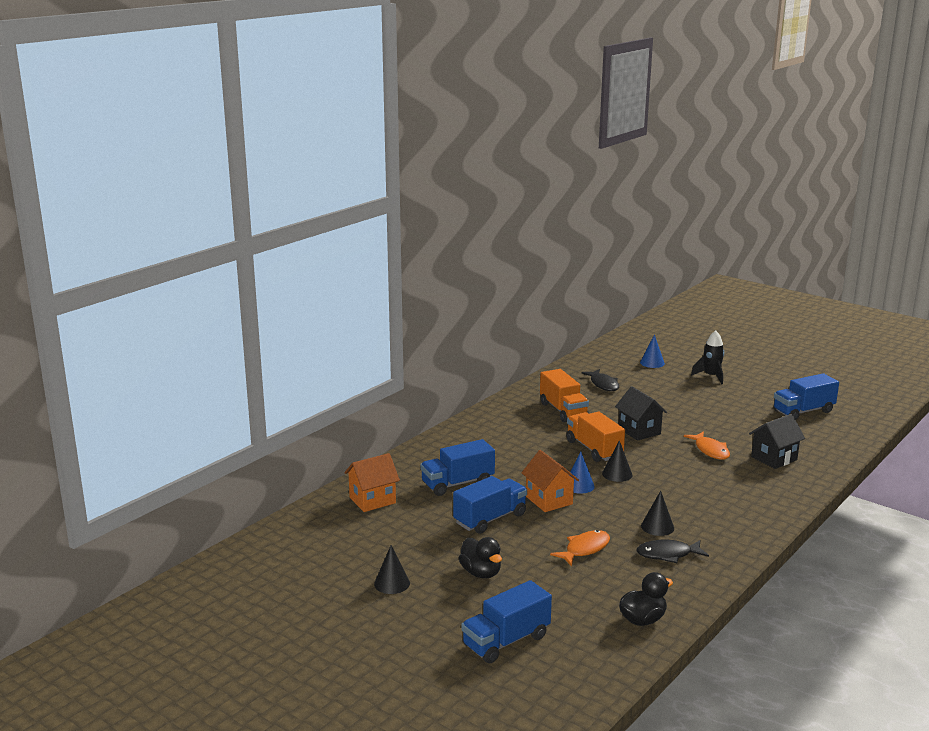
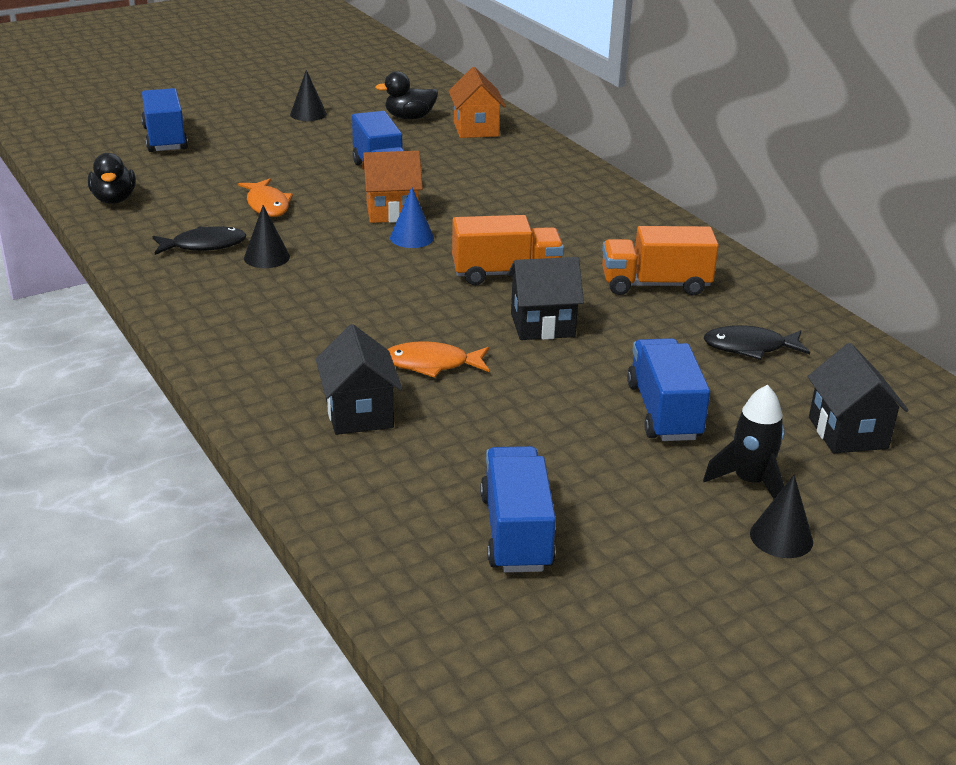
camera: 110 degrees right, 10 degrees up
blue truck [420,439,495,496] -> blue truck moved to [627,338,710,441]
black duck [459,537,502,578] -> black duck moved to [375,71,438,119]
black cone [602,440,632,482] -> black cone moved to [750,475,813,558]
black fish [637,540,709,563] -> black fish turned 60 degrees clockwise [152,226,246,255]
blue cone [640,334,665,368] -> black house [807,343,909,453]

